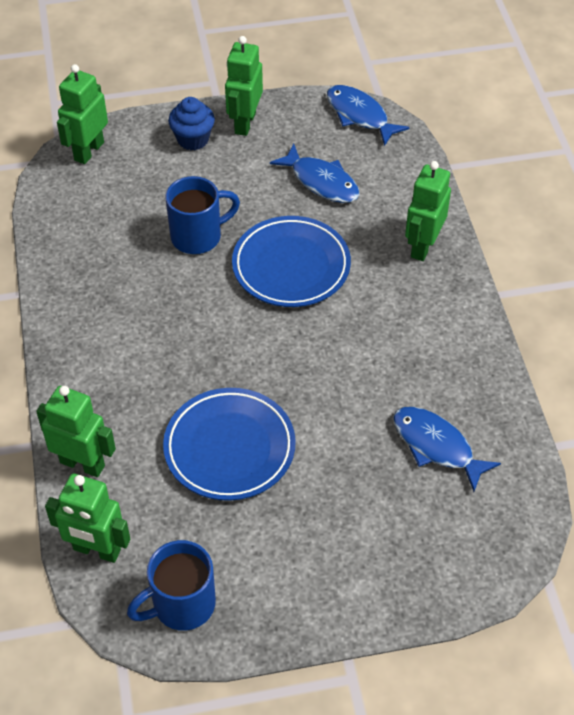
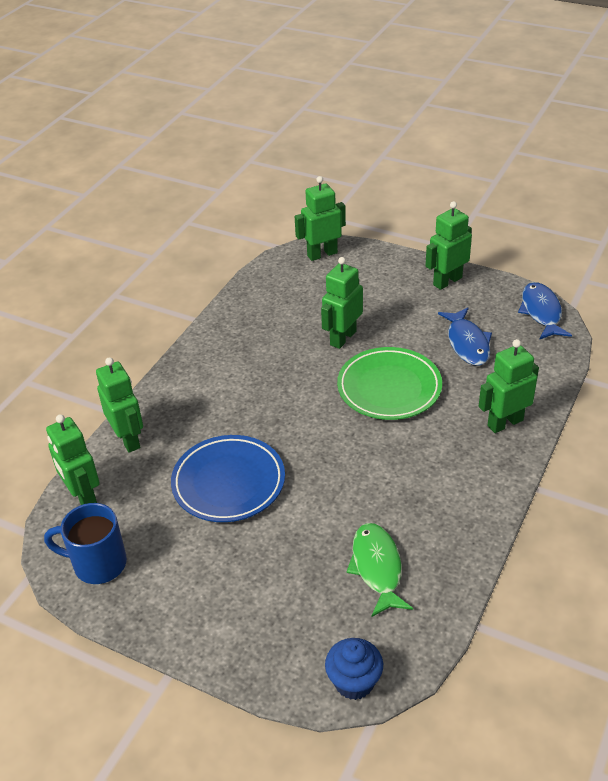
camera: 40 degrees right, 10 degrees down
blue mug [165,176,240,254] -> green robot [321,257,363,349]
blue cupcake [168,97,215,150] -> blue cupcake moved to [325,638,383,700]
blue plate [232,216,351,307] -> green plate [337,347,442,420]
blue fish [393,407,501,492] -> green fish [346,523,413,617]

